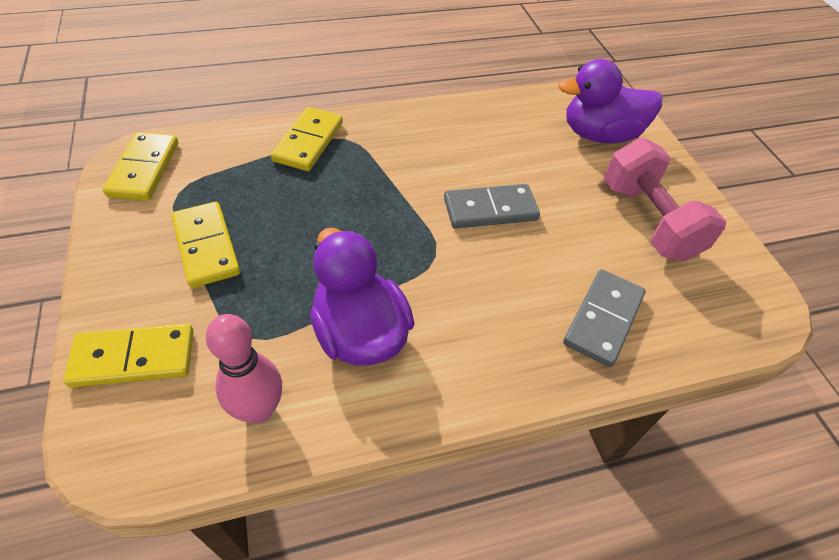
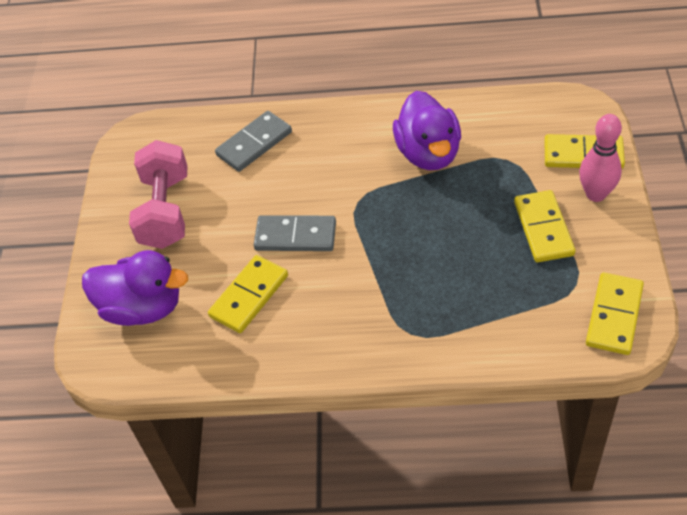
camera: 155 degrees left, 0 degrees up
pink bowling pin [206,314,282,423] -> pink bowling pin moved to [579,114,622,202]
yellow domino [271,107,343,171] -> yellow domino moved to [208,255,288,333]

